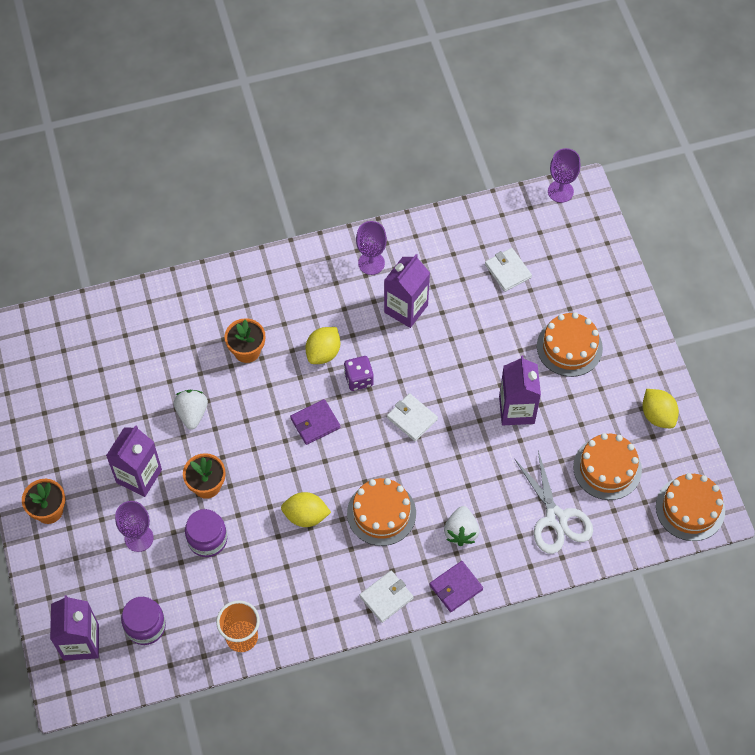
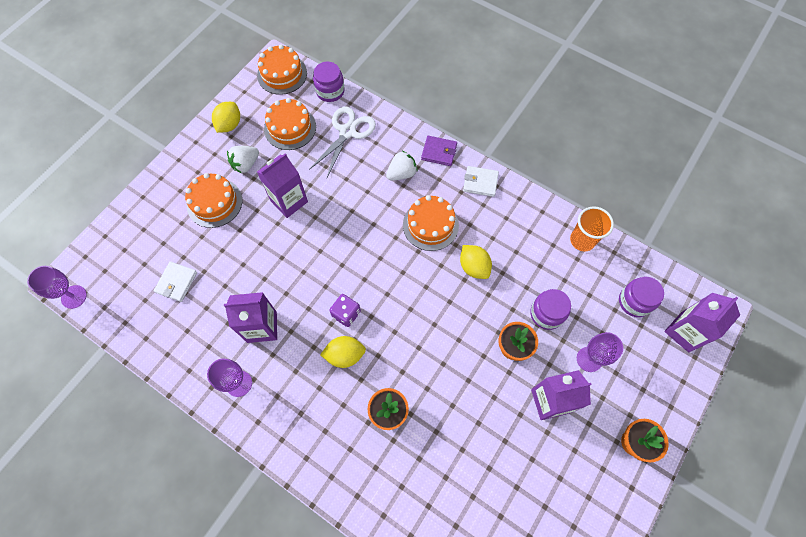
camera: 130 degrees left, 5 degrees up
white strawberry [174,390,208,430] -> white strawberry moved to [227,146,259,173]
purple wallet [290,399,340,445] -> none
white wallet [387,393,438,441] -> none
none -> purple jar [313,62,345,102]

